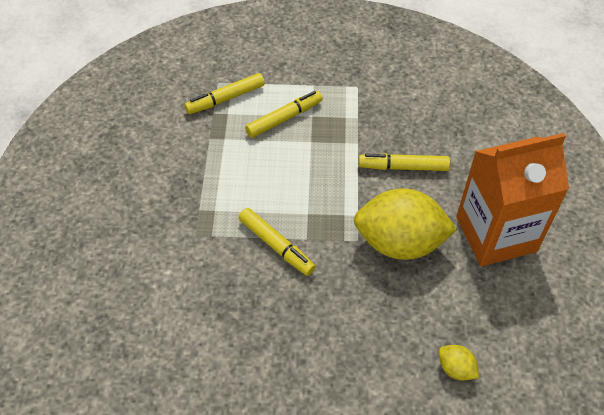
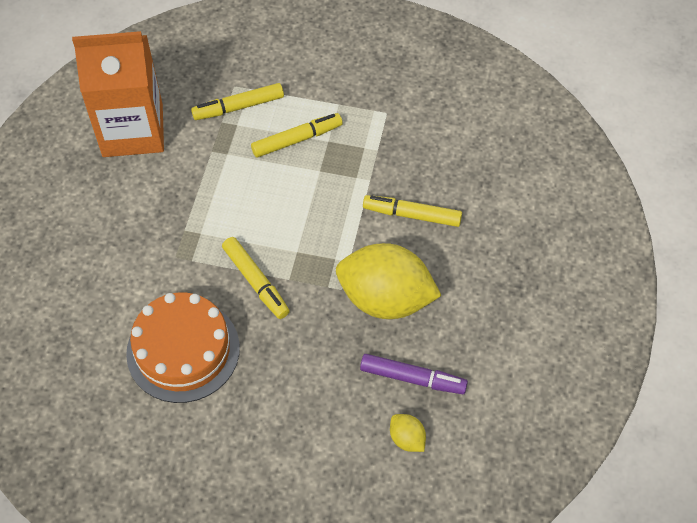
camera: 10 degrees right, 5 degrees up
orange carton [456,133,569,266] -> orange carton moved to [72,31,164,157]
none -> orange cake [126,292,240,403]
none -> purple marker [360,354,468,394]

